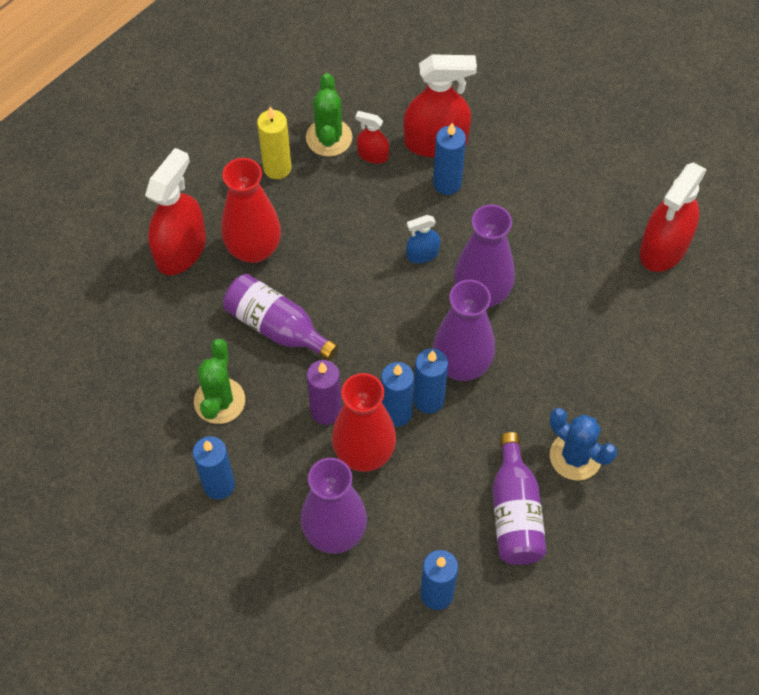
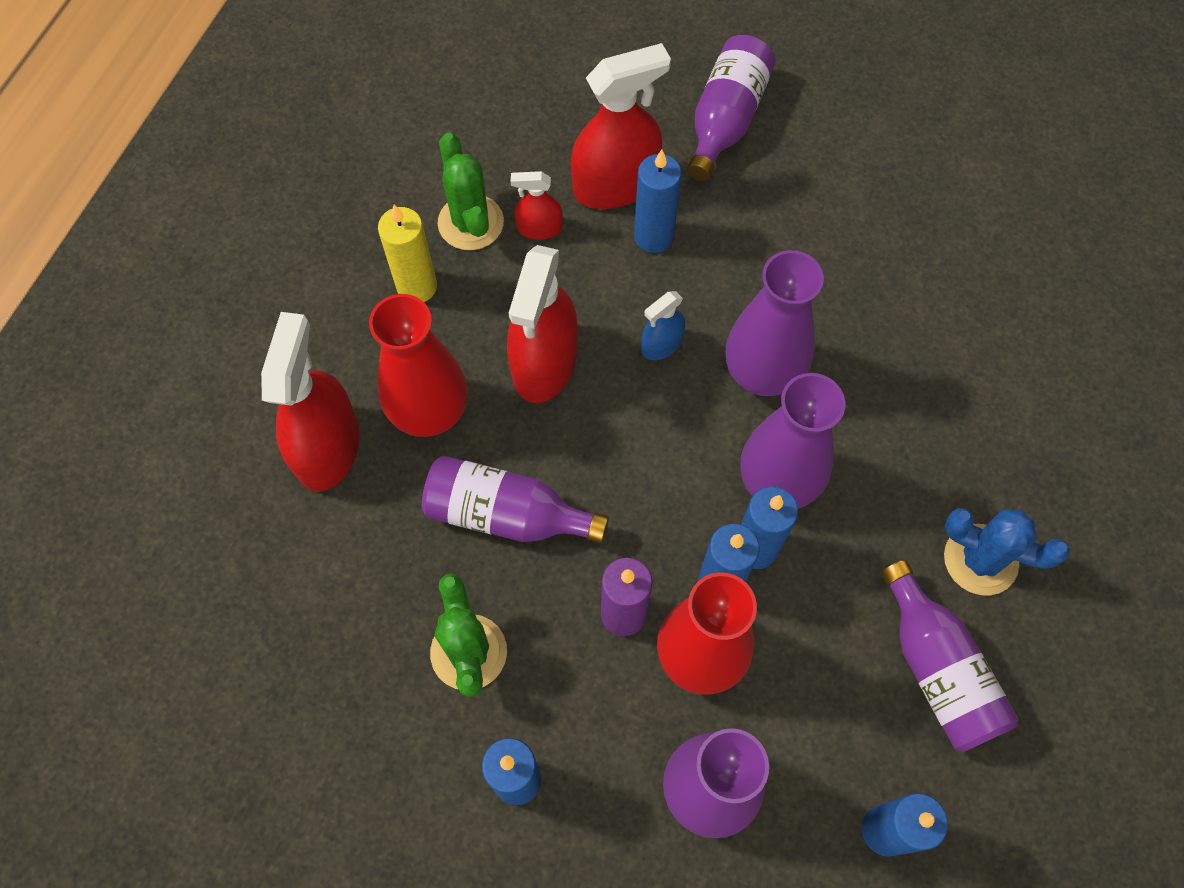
camera: 20 degrees left, 5 degrees up
red spray bottle [640,162,707,272] -> red spray bottle moved to [507,245,578,403]
none -> purple bottle [687,35,775,181]

